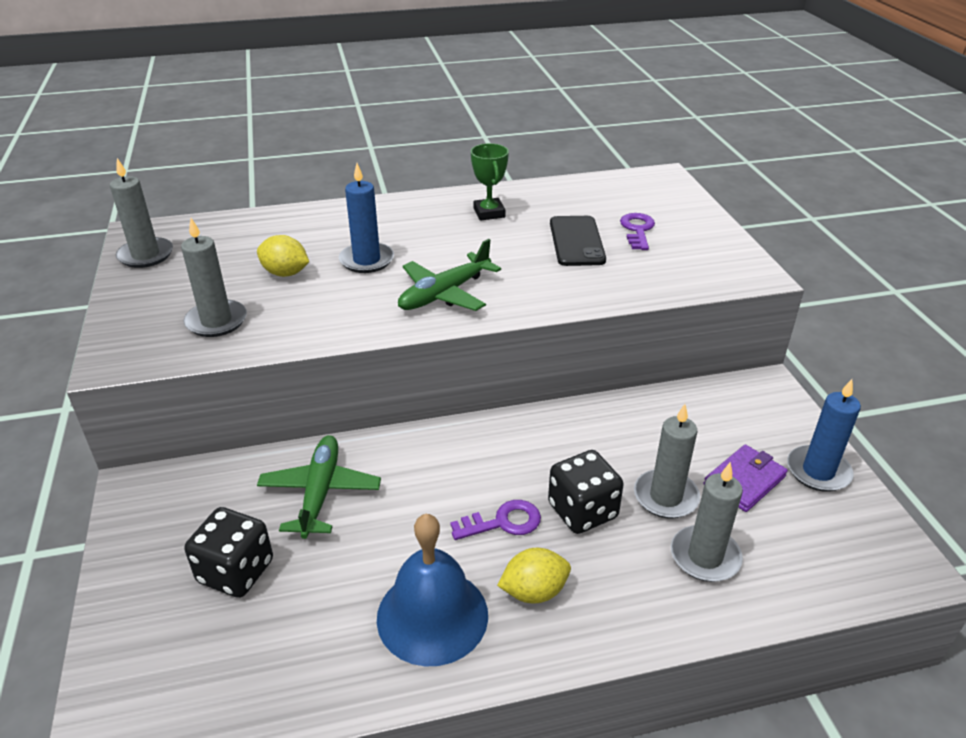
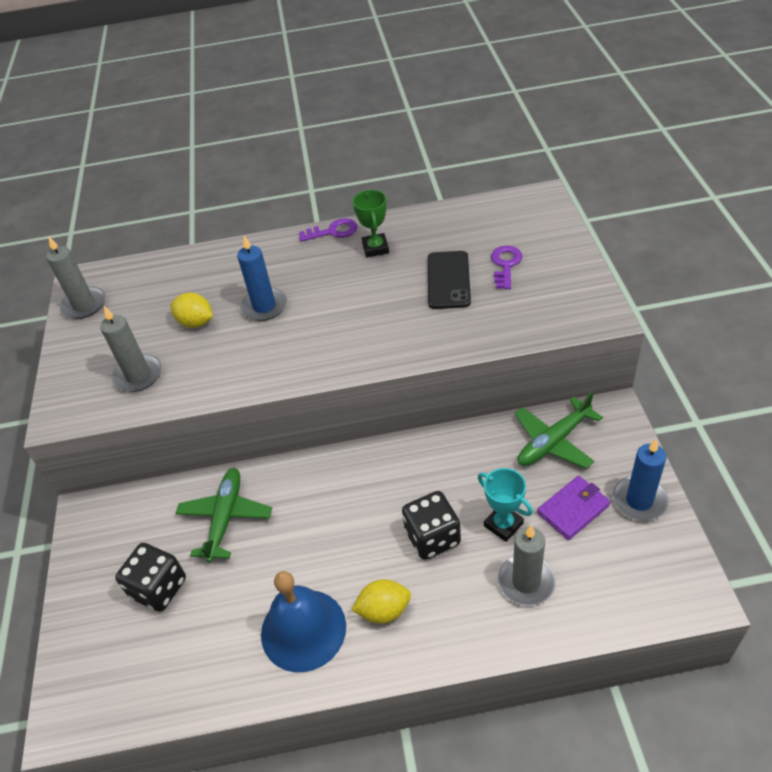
camera: 10 degrees right, 10 degrees up
green plane [398,239,501,311] -> green plane moved to [515,392,603,469]
purple key [450,500,541,540] -> purple key moved to [299,218,357,242]
grey candle [634,404,700,519] -> turquoise trophy [478,468,533,542]

